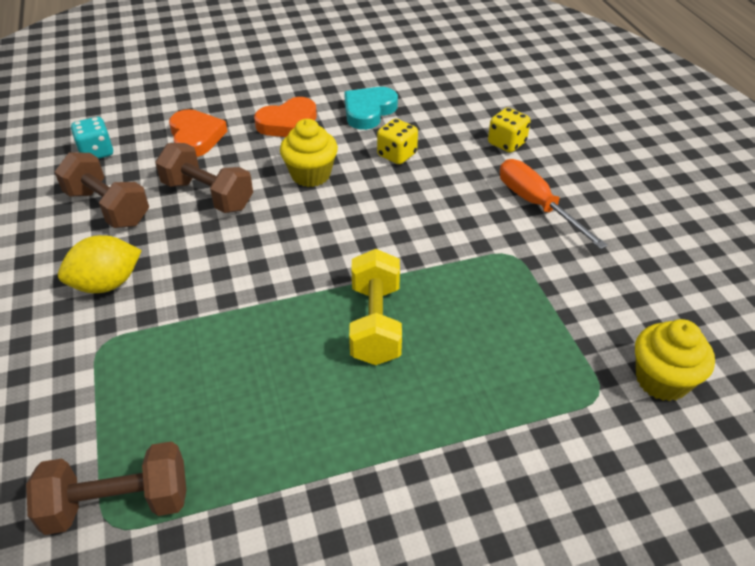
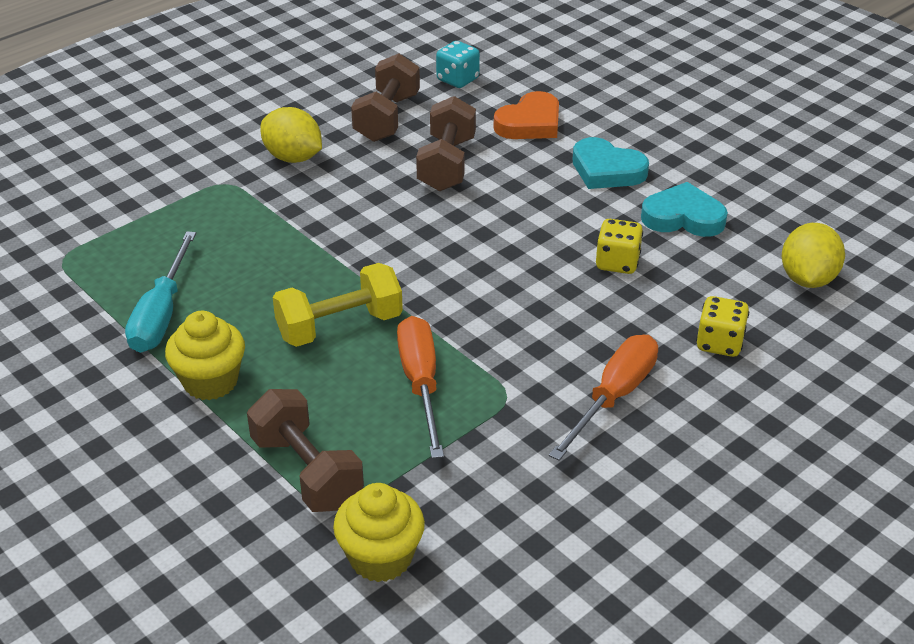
camera: 65 degrees right, 5 degrees down
brown dumbbell [26,441,186,535] -> brown dumbbell moved to [247,389,364,512]
orange heart [254,97,317,137] -> turquoise heart [572,137,649,189]
yellow cupcake [280,119,338,187] -> yellow cupcake moved to [165,311,245,400]
none -> turquoise screwdriver [125,231,196,353]
none -> orange screwdriver [397,316,444,459]
none -> yellow lemon [782,223,845,288]

